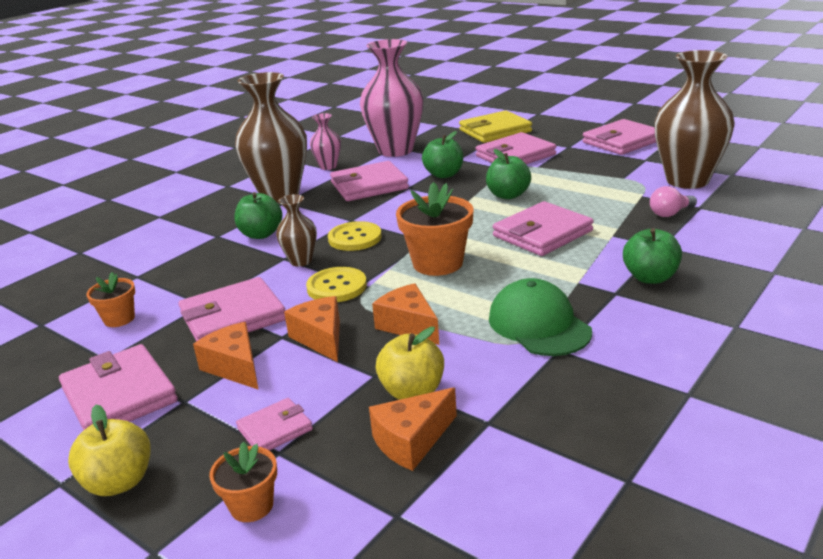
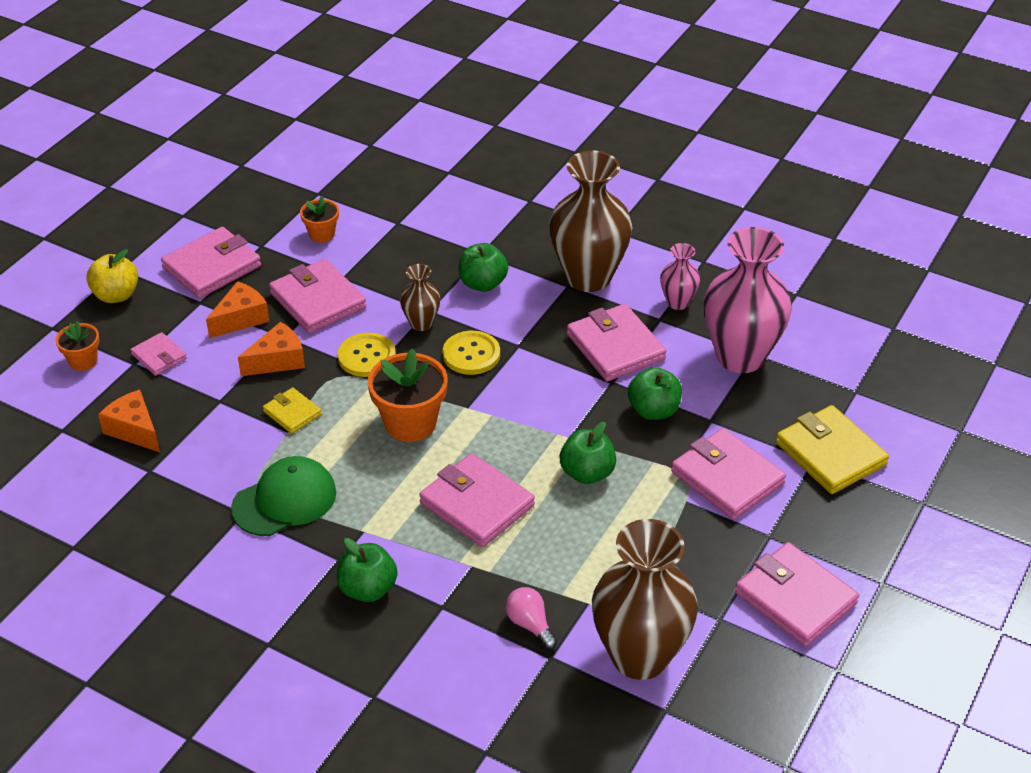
camera: 80 degrees right, 15 degrees up
orange cheese [372,283,439,345] -> yellow wallet [263,387,322,434]
yellow apple [376,327,444,400] -> none

